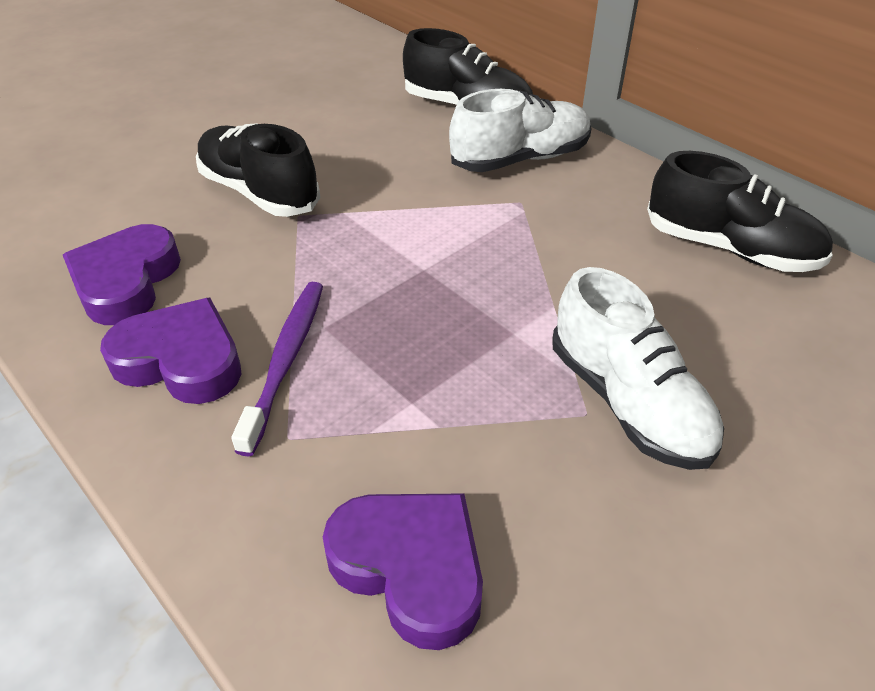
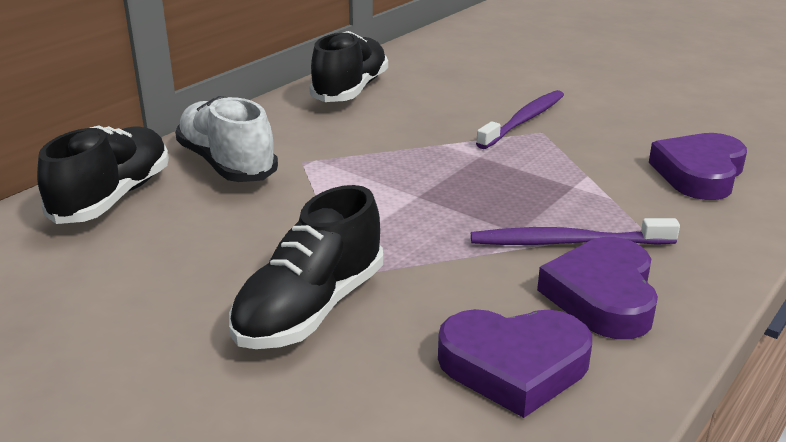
camera: 100 degrees left, 15 degrees down
white shoe [552,267,724,470] -> purple toothbrush [476,90,564,149]

